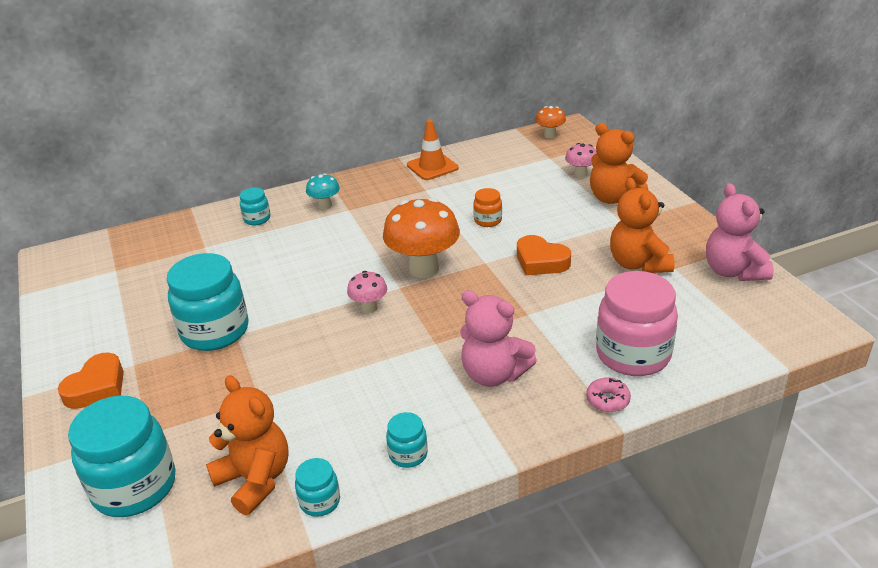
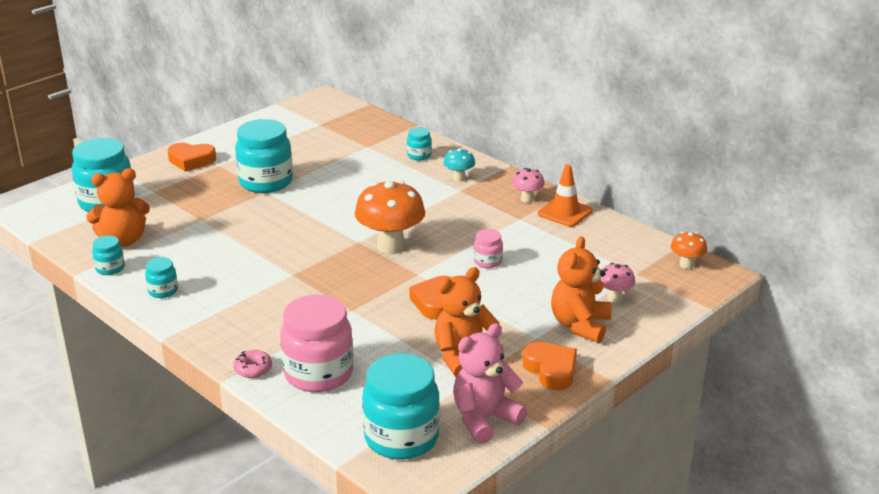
camera: 65 degrees right, 5 degrees down
orange teddy bear [206,375,289,515] -> orange teddy bear turned 45 degrees clockwise [86,168,150,247]
pink mushroom [347,271,387,313] -> pink mushroom moved to [512,168,545,203]
pink teddy bear [460,290,537,387] -> none
orange jar [473,188,502,227] -> pink jar [474,229,503,268]
none -> turquoise jar [362,354,440,460]
none -> orange heart [523,342,577,390]

